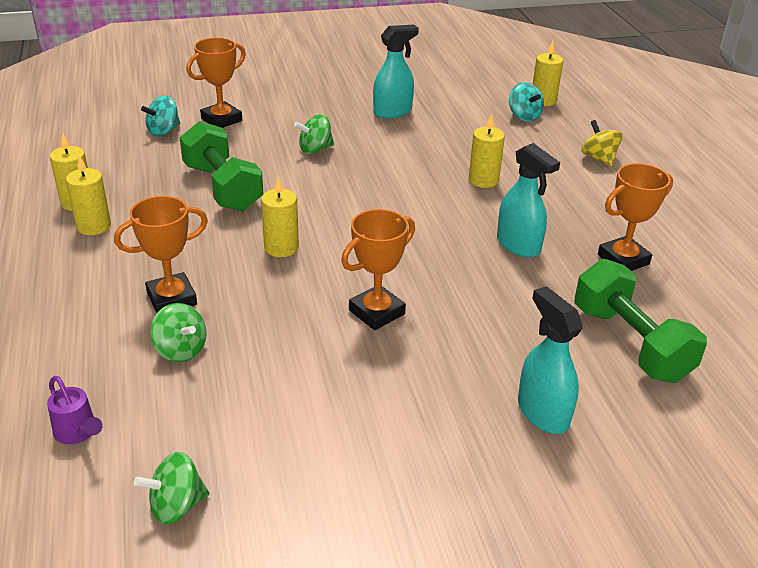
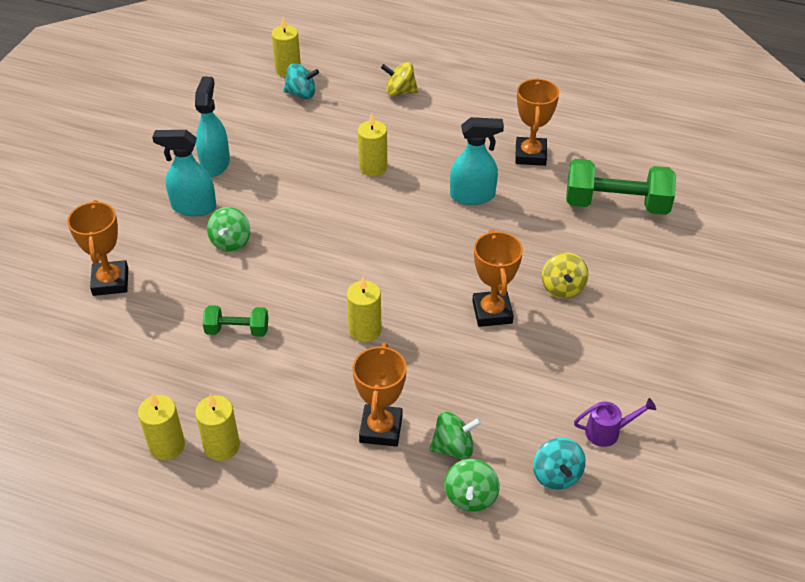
camera: 55 degrees left, 10 degrees up
purple watering can [47,376,103,444] -> purple watering can moved to [574,398,656,447]
green spinning top [134,452,209,524] -> green spinning top moved to [444,459,500,512]
turquoise spinning top [141,96,180,136] -> turquoise spinning top moved to [533,438,586,490]
green dumbbell [180,121,263,211] -> green dumbbell [203,305,268,337], size x0.54
turquoise spray bottle [518,286,583,434] -> turquoise spray bottle moved to [152,130,216,216]
none -> yellow spinning top [542,252,588,299]

